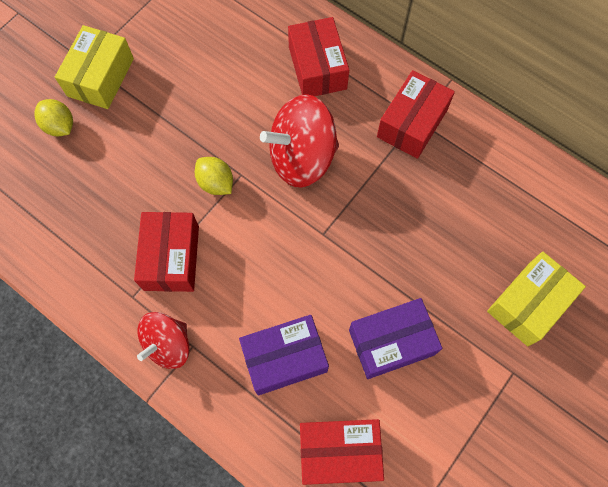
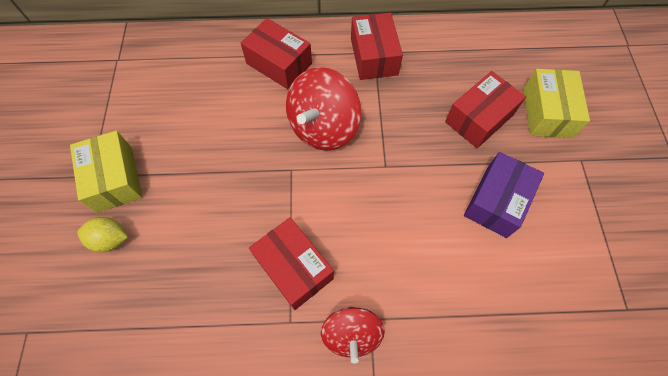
camera: 40 degrees left, 5 degrees down
yellow lemon [195,157,233,195] -> none
purple box [239,315,329,395] -> none
red box [300,419,384,485] -> red box moved to [445,71,526,148]

